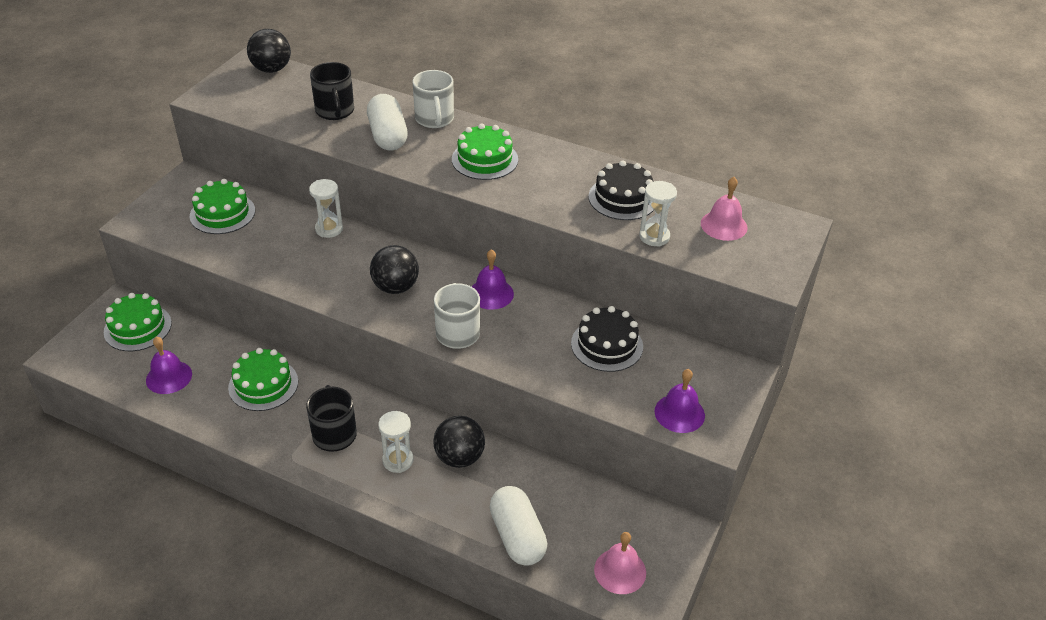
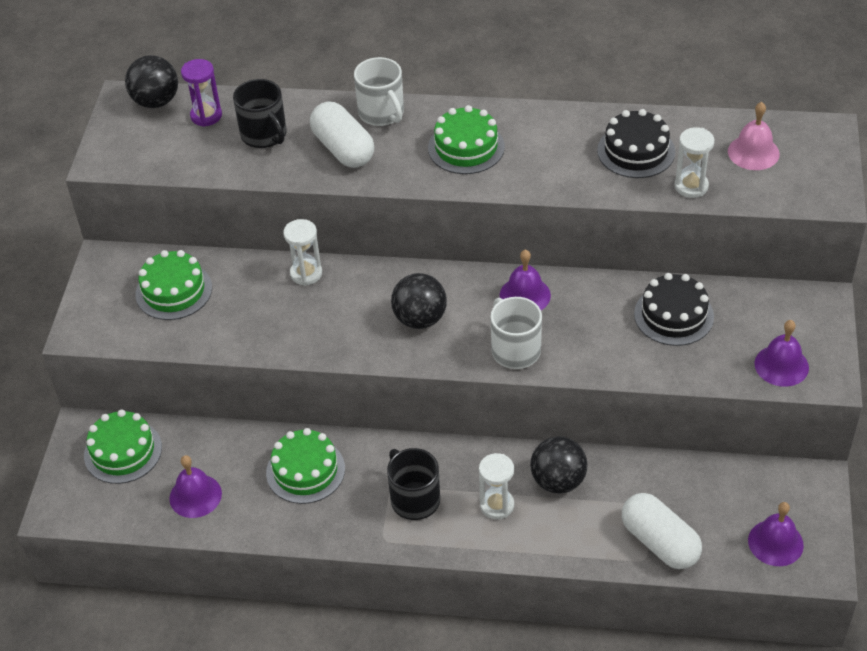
camera: 15 degrees left, 5 degrees up
pink bell [594,532,646,594] -> purple bell [748,502,804,566]
none -> purple hourglass [181,59,222,127]

